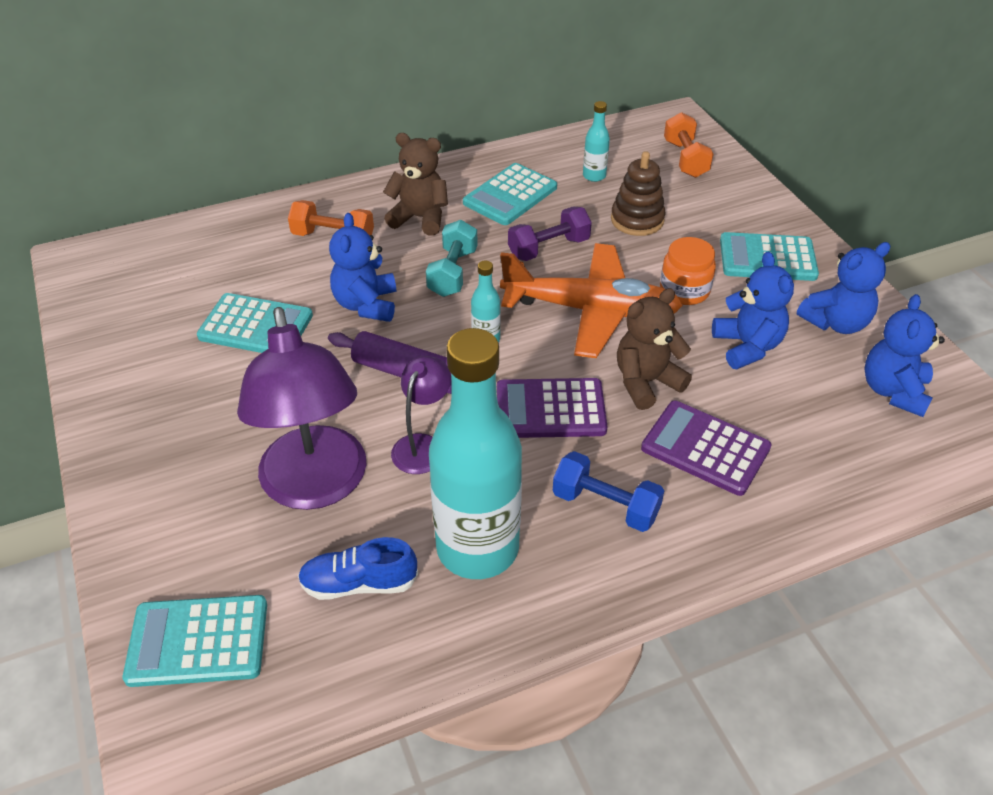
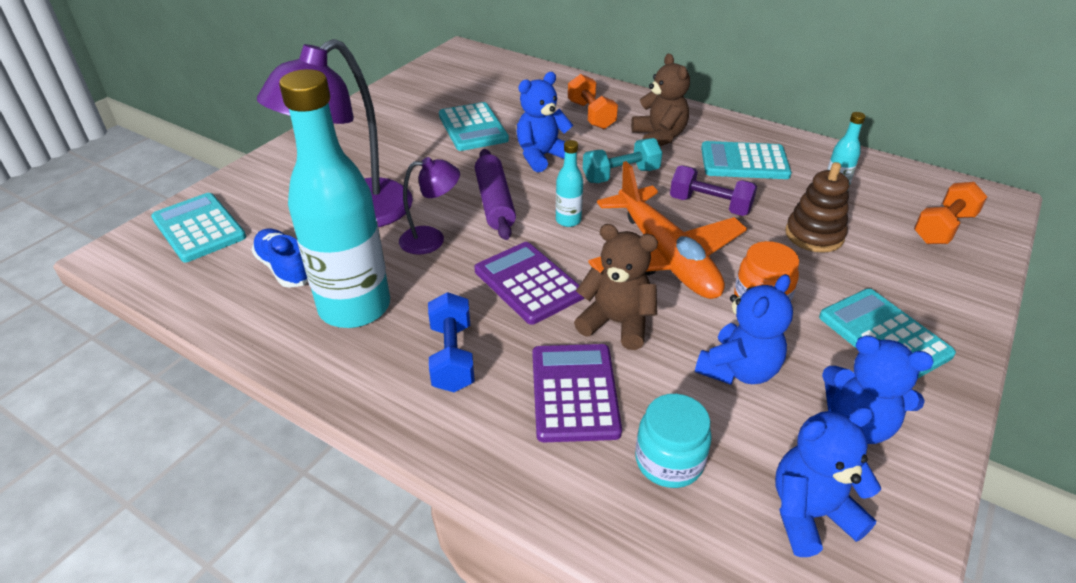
camera: 55 degrees right, 5 degrees down
none -> turquoise jar [635,394,712,488]

